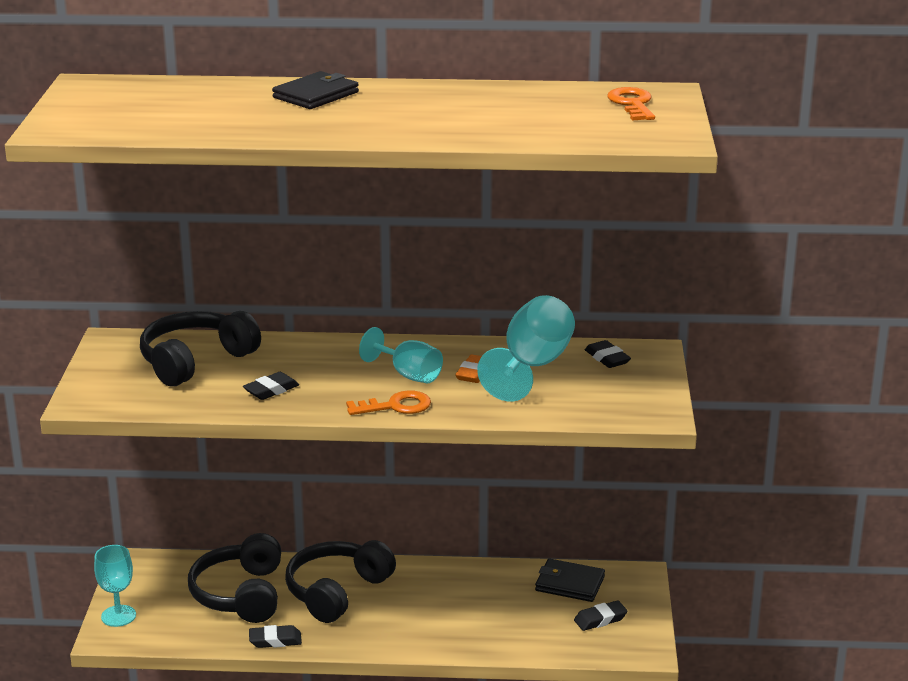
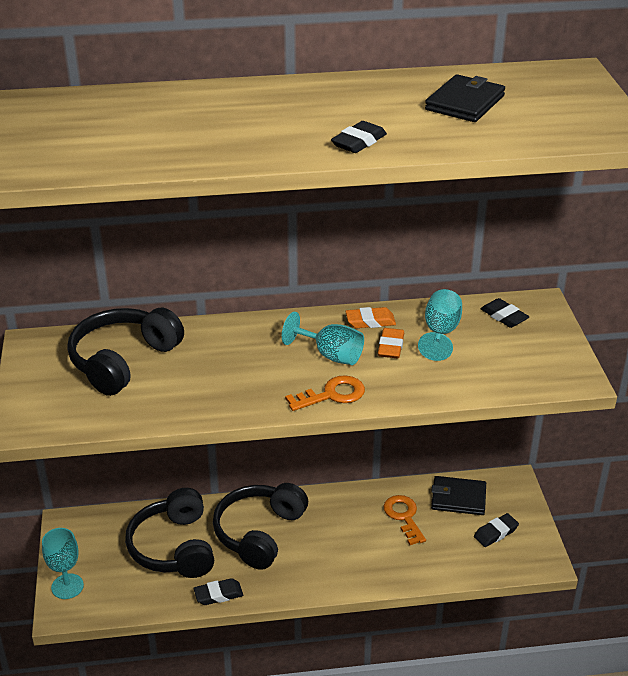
camera: 10 degrees left, 10 degrees up
black eraser [243,372,299,400] -> black eraser moved to [331,121,387,153]
black wallet [272,71,359,109] -> black wallet moved to [425,74,505,122]
turquoise goblet [477,295,575,401] -> turquoise goblet [418,289,462,361], size x0.64
orange key [607,87,655,120] -> orange key moved to [383,495,426,545]
none -> orange eraser [345,307,396,328]

